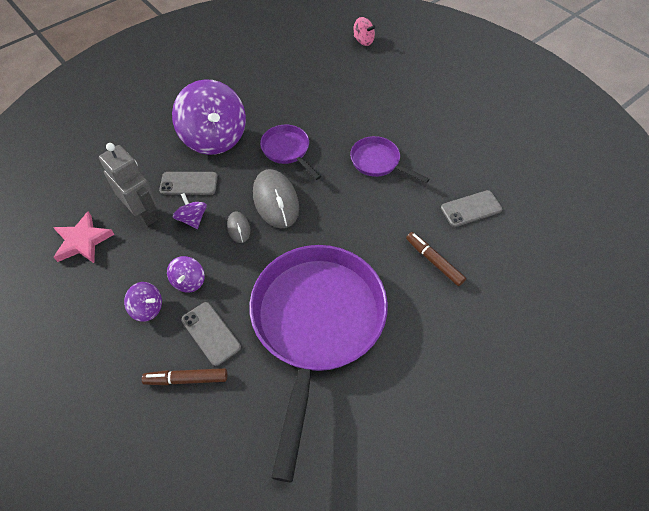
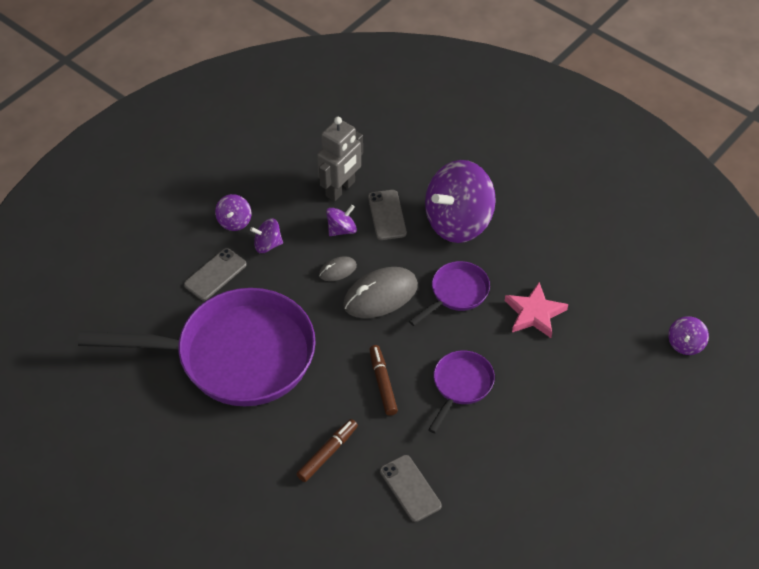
camera: 80 degrees right, 5 degrees down
pink star [53,212,115,263] -> pink star moved to [505,282,568,338]
brown marker [142,368,227,385] -> brown marker moved to [369,345,398,416]
pink spinning top [354,17,375,46] -> purple spinning top [668,316,709,355]

